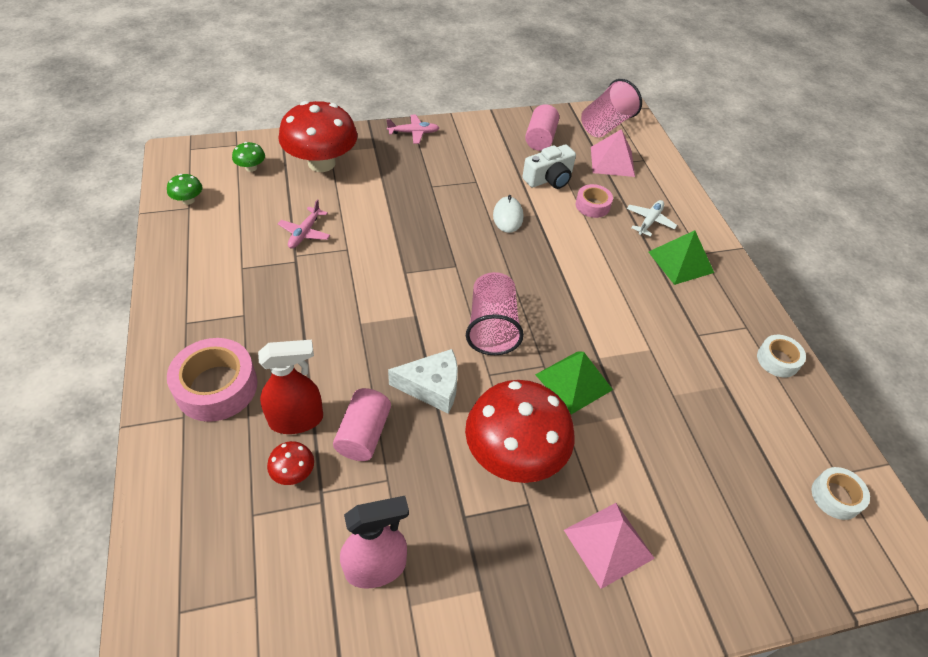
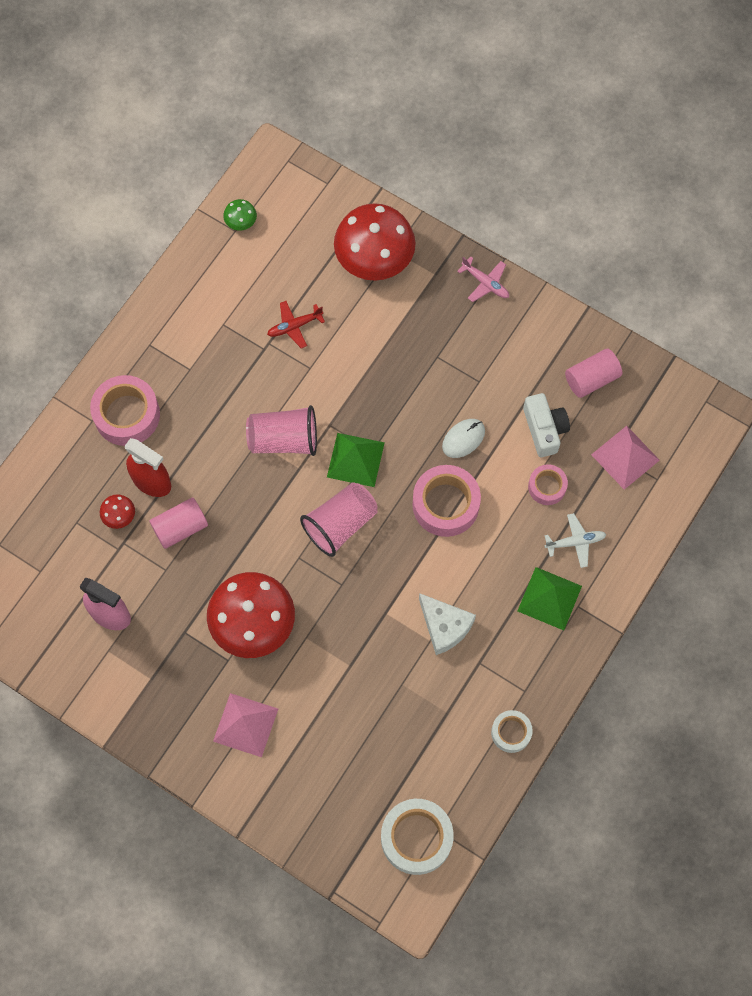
camera: 50 degrees right, 20 degrees up
green mushroom [232,142,265,172] -> none
pink plane [278,199,330,248] -> red plane [267,301,325,348]
white cheese [388,349,458,414] -> white cheese moved to [419,593,476,655]
white camera [522,144,576,189] -> white camera turned 120 degrees counterclockwise [523,393,570,457]
green pyramid [535,351,613,414] -> green pyramid moved to [327,433,385,487]
pink cup [581,79,642,137] -> pink cup moved to [246,405,317,456]
white tape [812,467,870,520] -> white tape [381,799,454,875], size x1.75
none -> pink tape [412,465,481,537]

